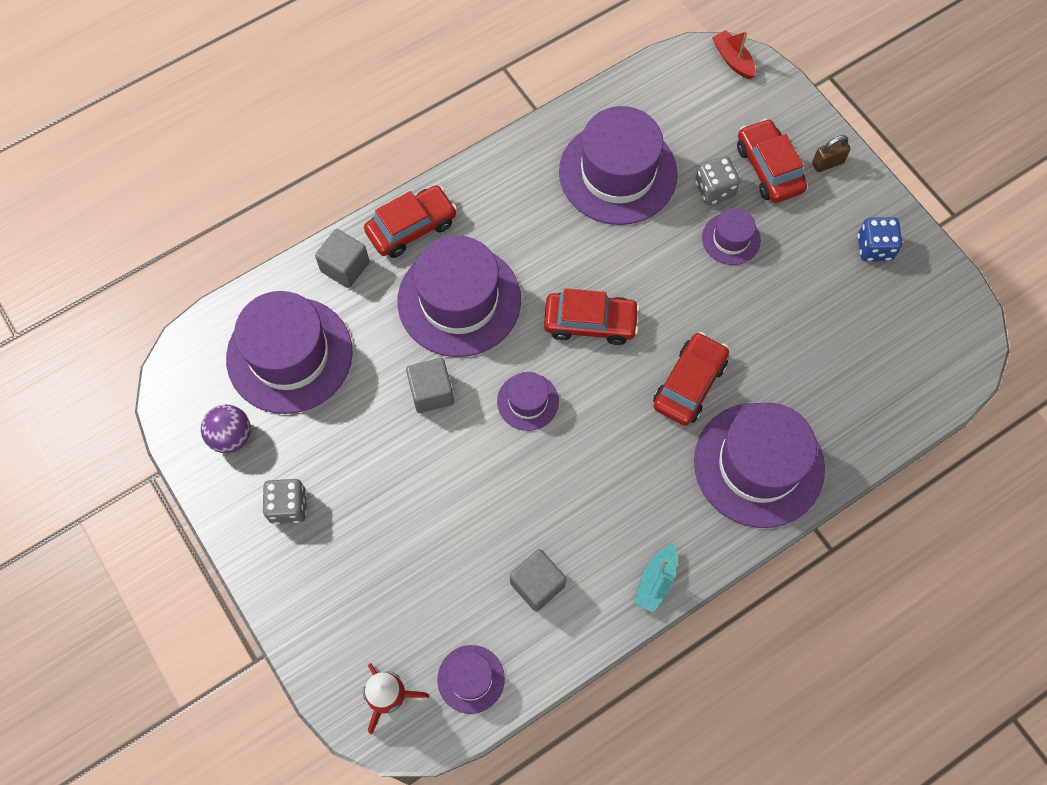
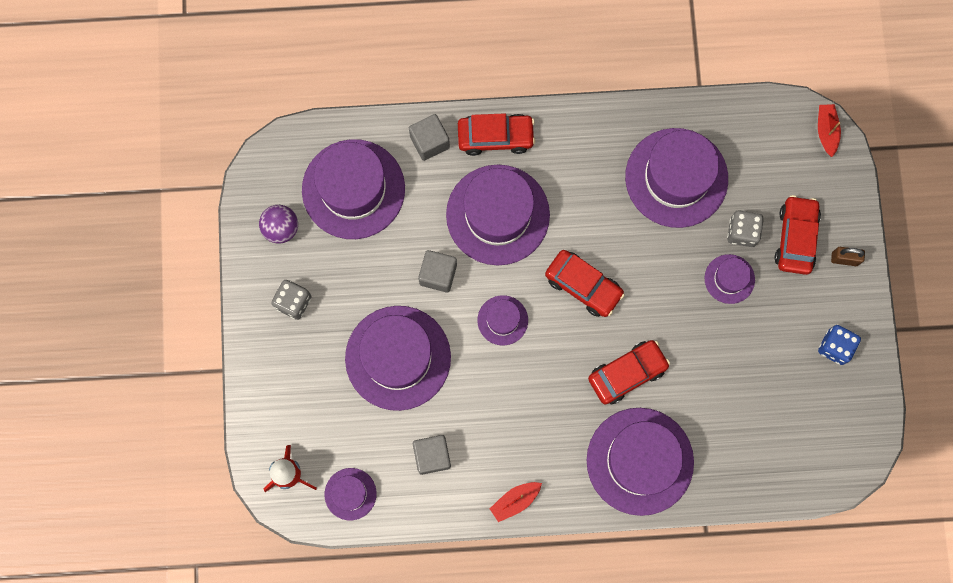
camera: 30 degrees right, 10 degrees up
turquoise boat [635,544,677,612] -> red boat [490,482,542,522]
none -> purple hat [345,306,451,411]

